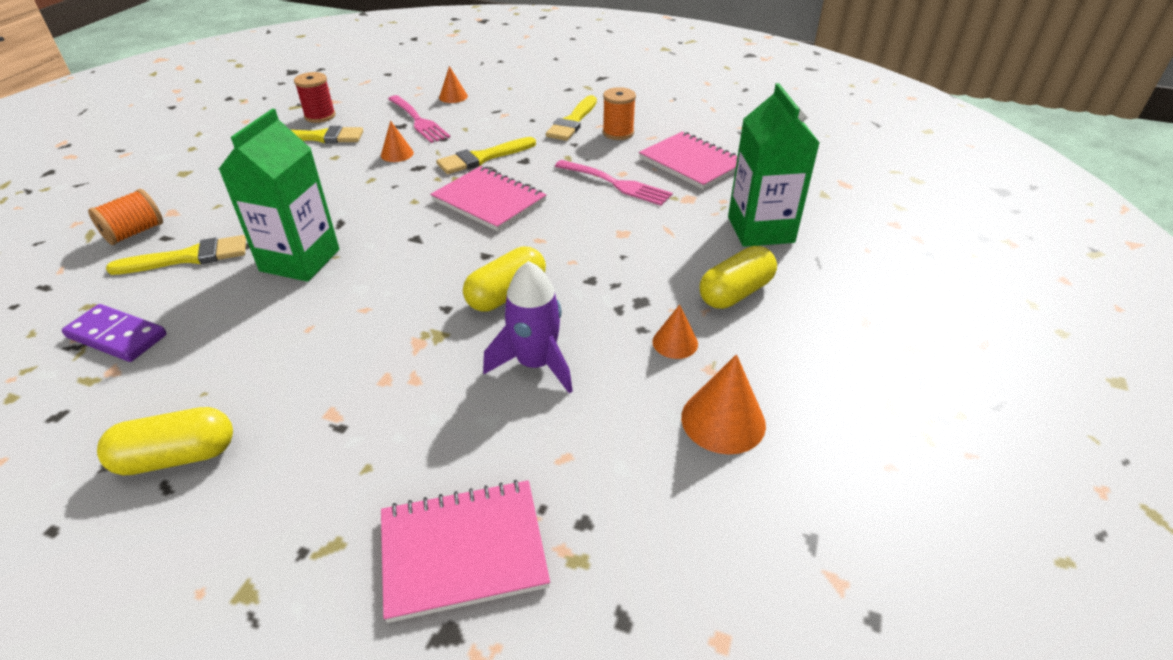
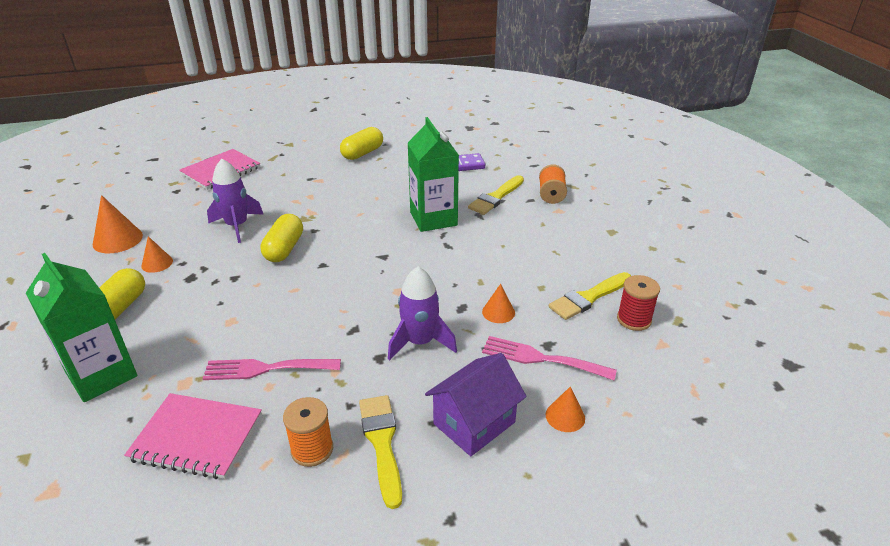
camera: 145 degrees right, 5 degrees down
pink notebook [430,166,546,231] -> none
yellow brush [436,137,536,174] -> purple rocket [388,267,457,361]
none -> purple house [425,353,526,456]

